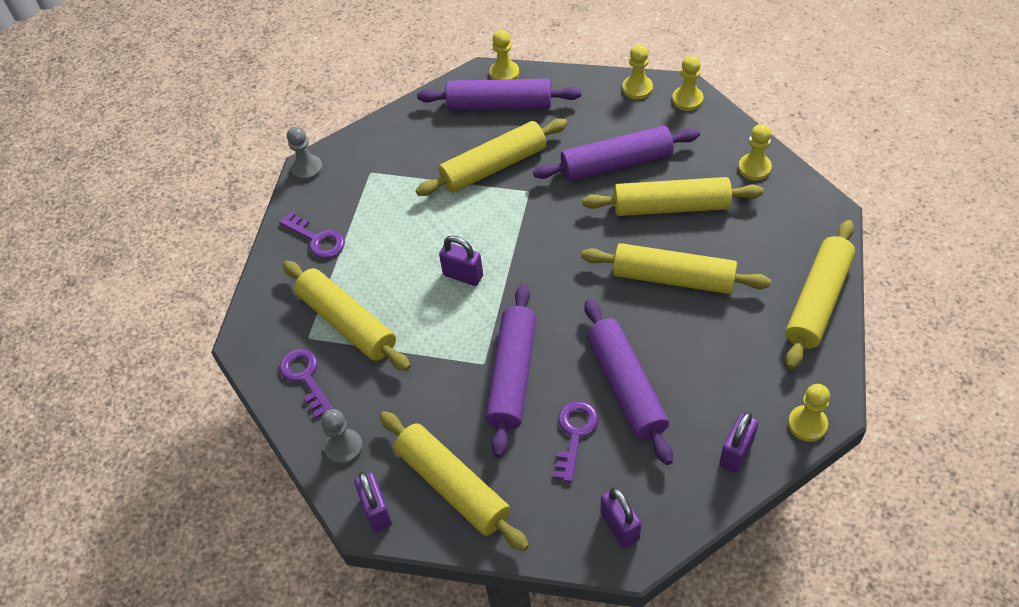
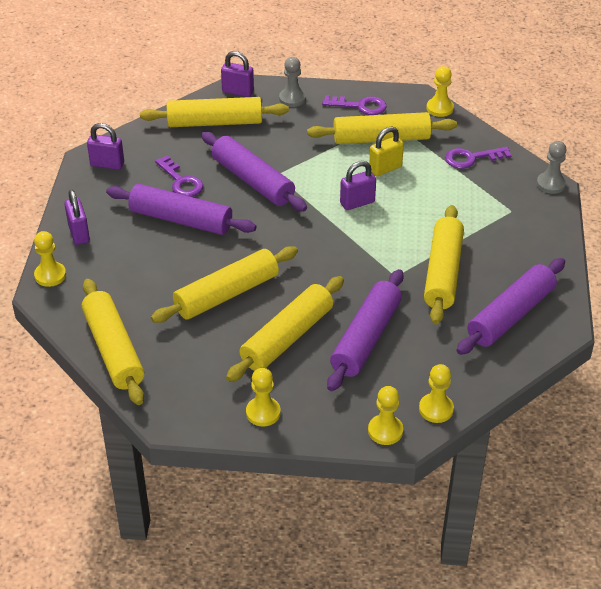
camera: 125 degrees right, 10 degrees down
yellow pawn [490,30,519,80] -> yellow pawn moved to [426,66,454,117]
none -> yellow padlock [369,127,404,176]

